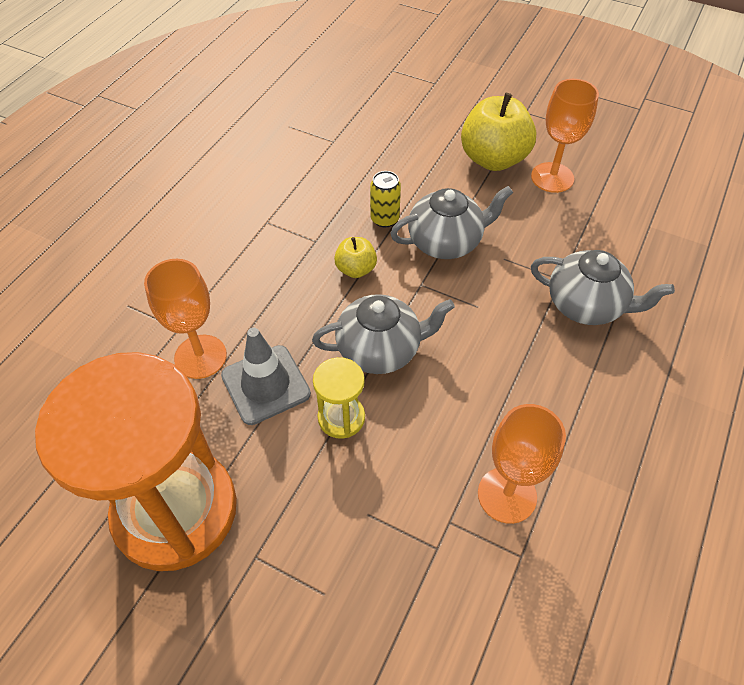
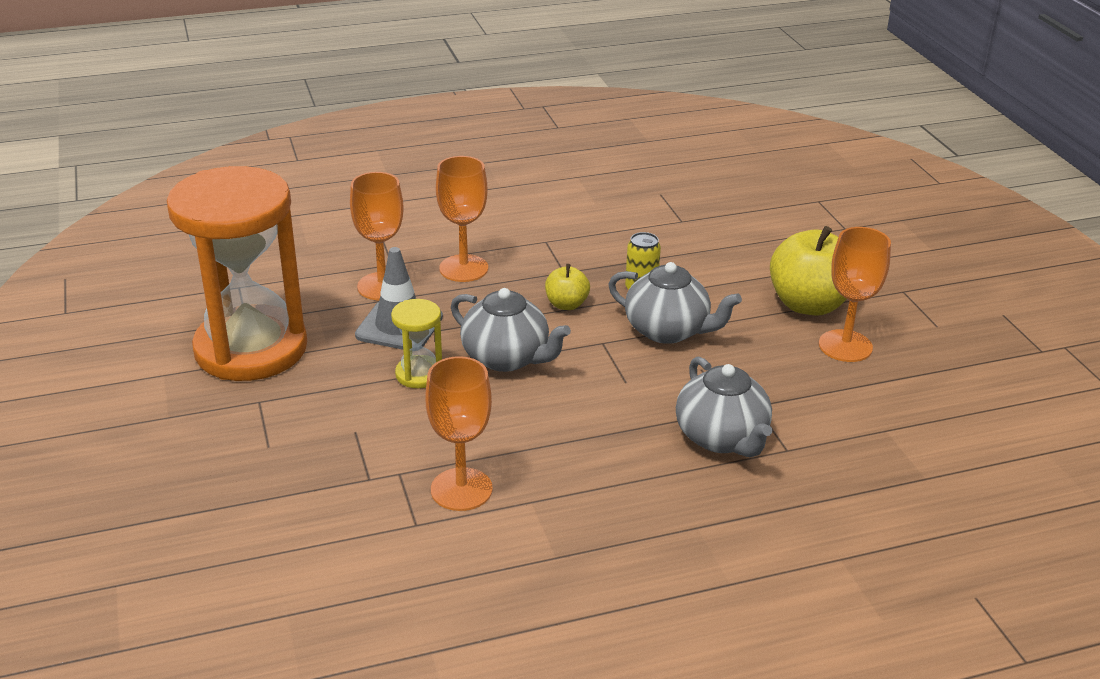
camera: 45 degrees right, 20 degrees down
none -> orange goblet [436,156,488,282]

